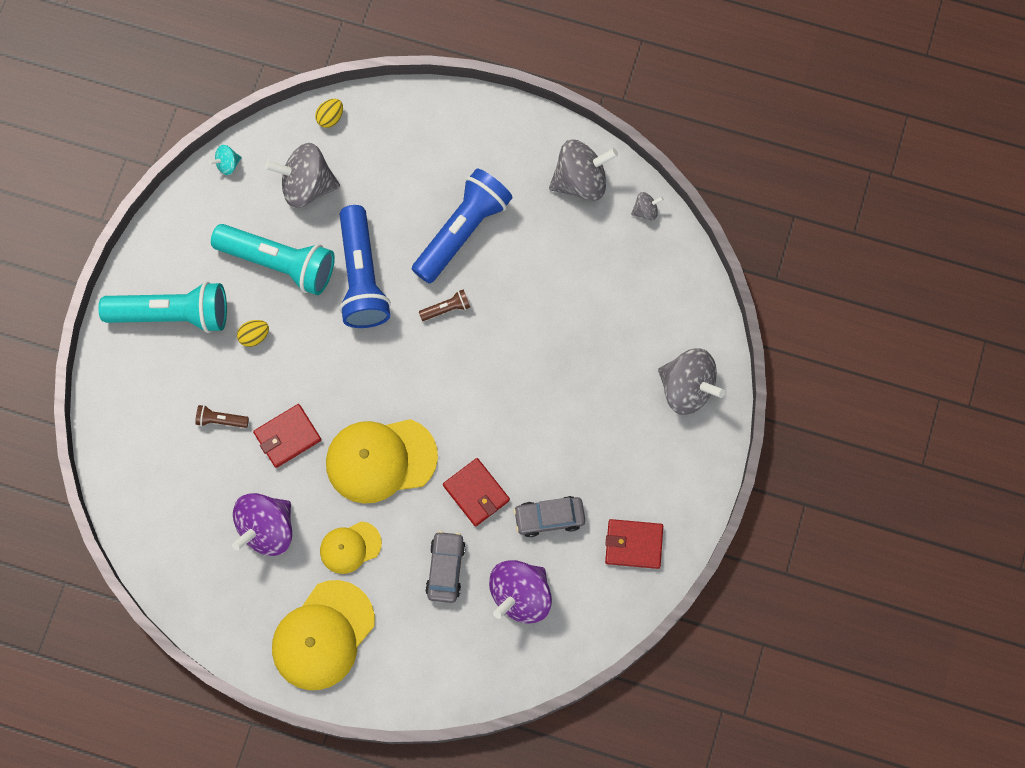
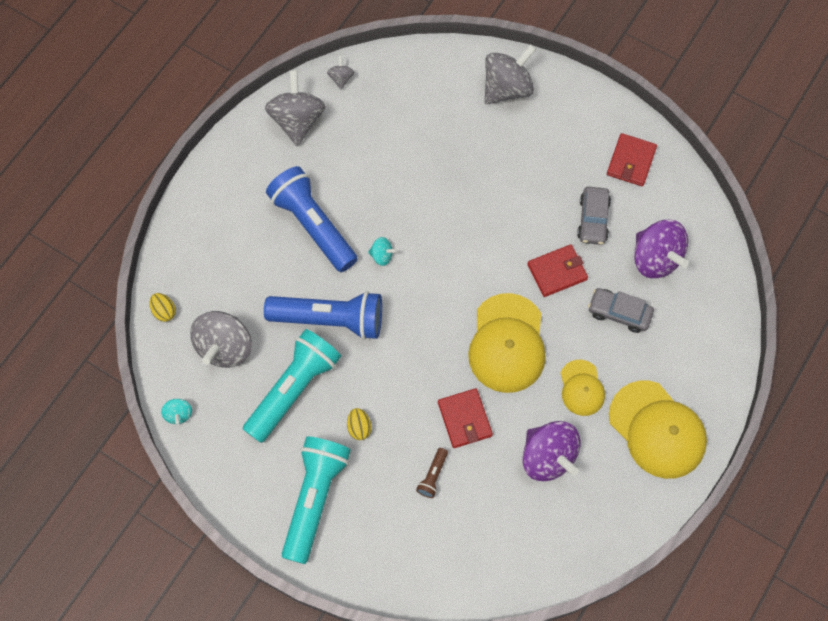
camera: 75 degrees left, 5 degrees down
brown flashlight [419,289,470,321] -> turquoise spinning top [368,237,397,266]

